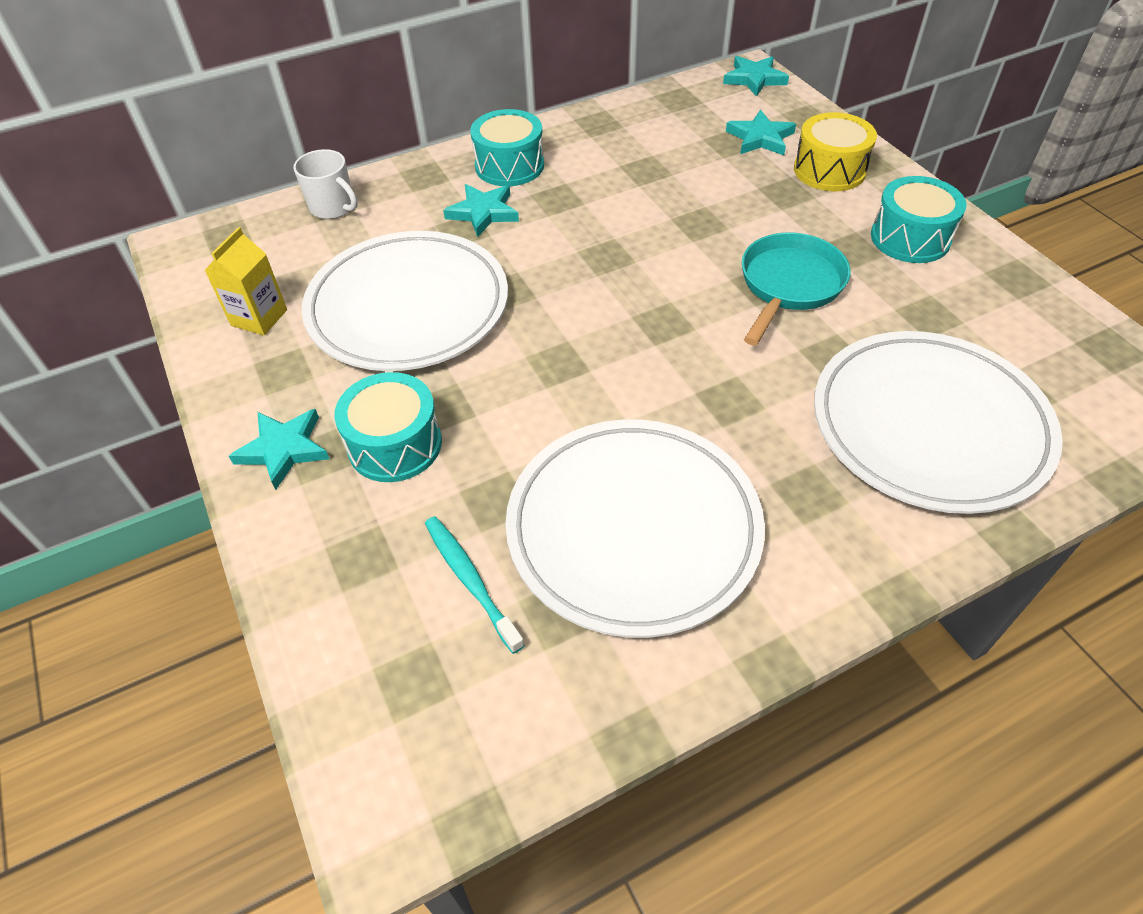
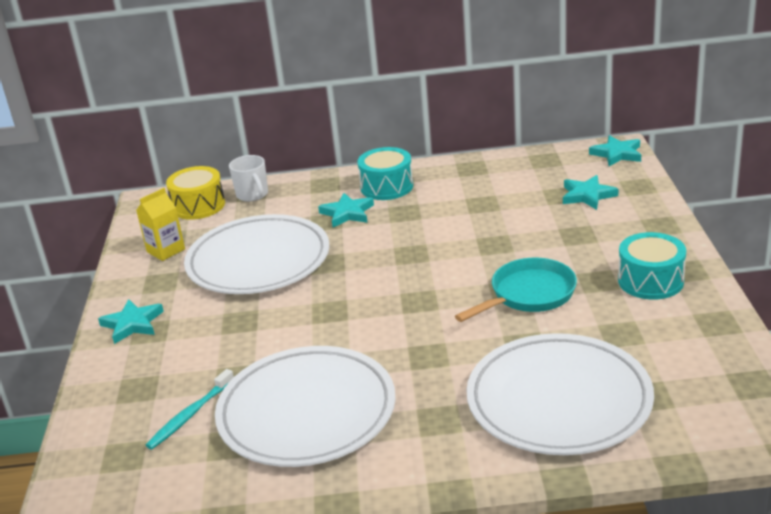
camera: 25 degrees right, 20 degrees down
turquoise drum [334,372,442,482] -> none
turquoise toothbrush [425,516,525,654] -> turquoise toothbrush turned 135 degrees counterclockwise [146,369,234,450]
yellow drum [794,112,877,191] -> yellow drum moved to [166,166,225,220]

